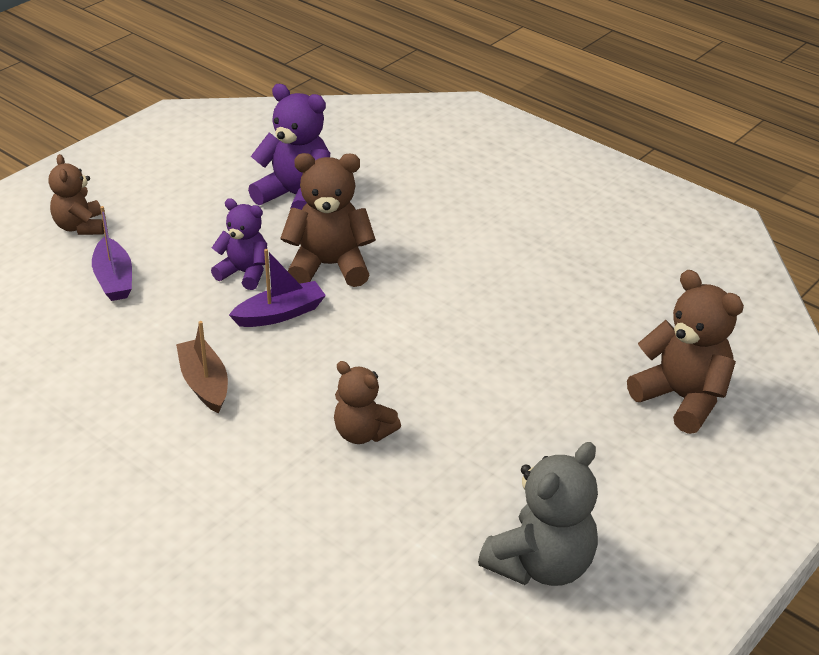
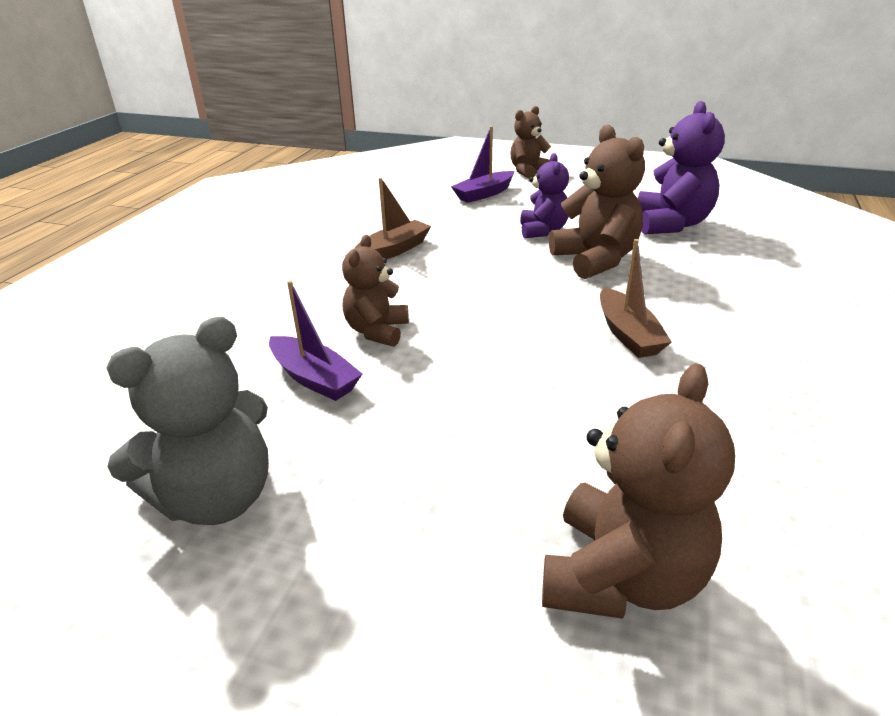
camera: 70 degrees right, 5 degrees down
purple boat [229,249,326,327] -> purple boat moved to [269,280,362,401]
grey teddy bear [478,442,598,586] -> grey teddy bear turned 60 degrees counterclockwise [106,317,269,525]
none -> brown boat [600,239,672,358]

